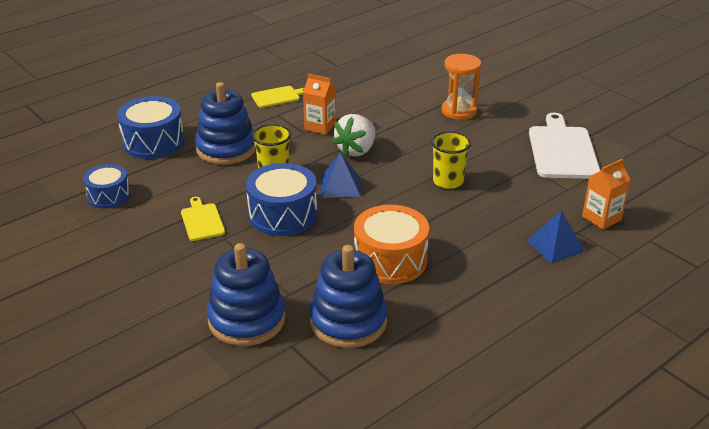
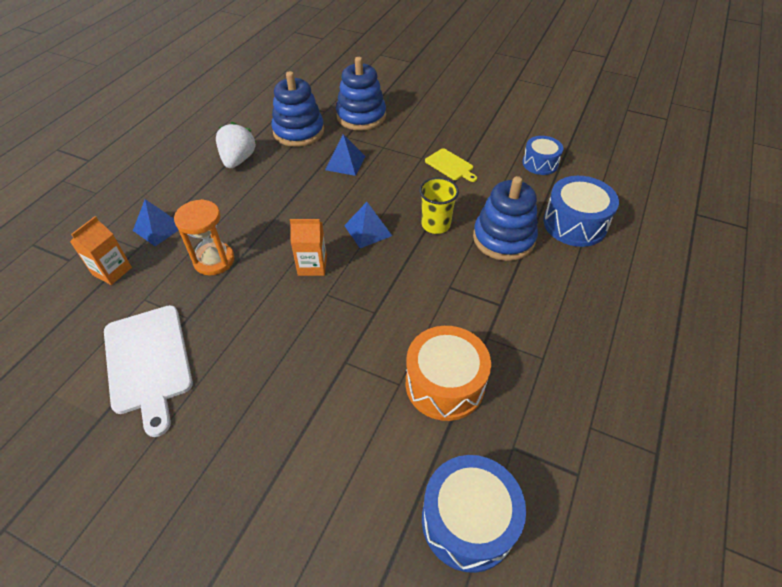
camera: 155 degrees right, 15 degrees up
blue drum [246,163,317,236] -> blue drum moved to [422,455,526,573]
yellow cutting board [251,86,304,108] -> none
orange carton [303,73,336,135] -> orange carton moved to [290,219,327,276]
white strawberry [332,114,375,157] -> white strawberry moved to [216,122,256,168]
orange drum [354,205,429,284] -> orange drum moved to [406,326,491,421]
yellow cup [431,131,471,189] -> none
orange hourglass [442,54,481,120] -> orange hourglass moved to [174,199,235,275]
none -> blue pyramid [325,134,366,176]

